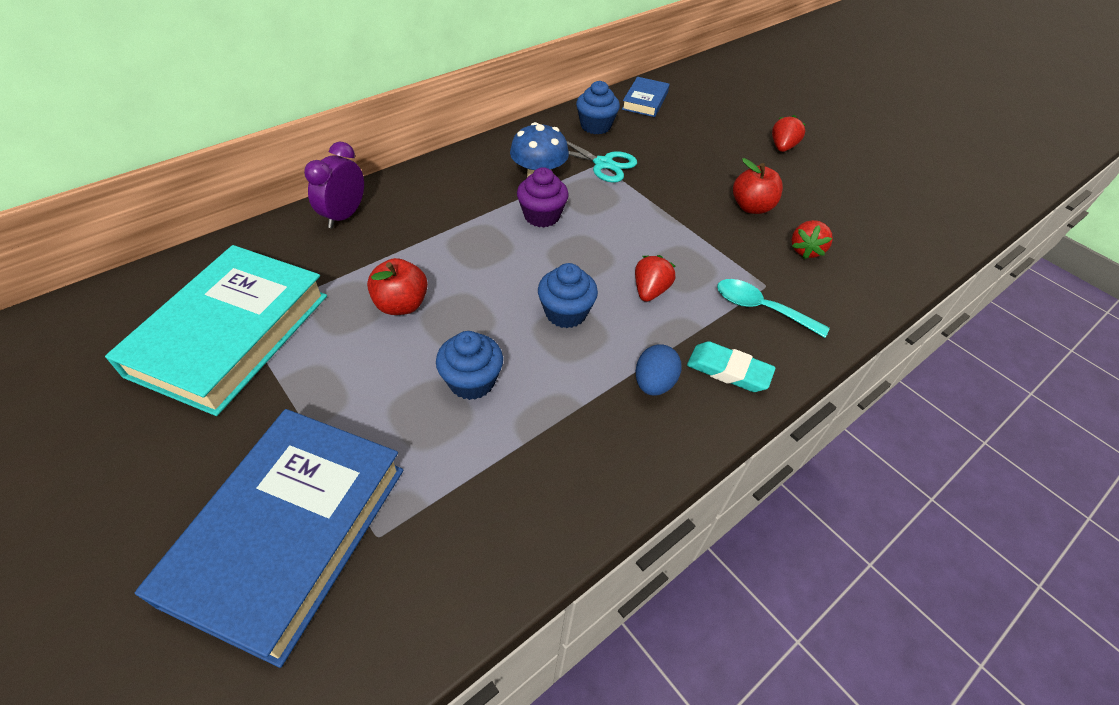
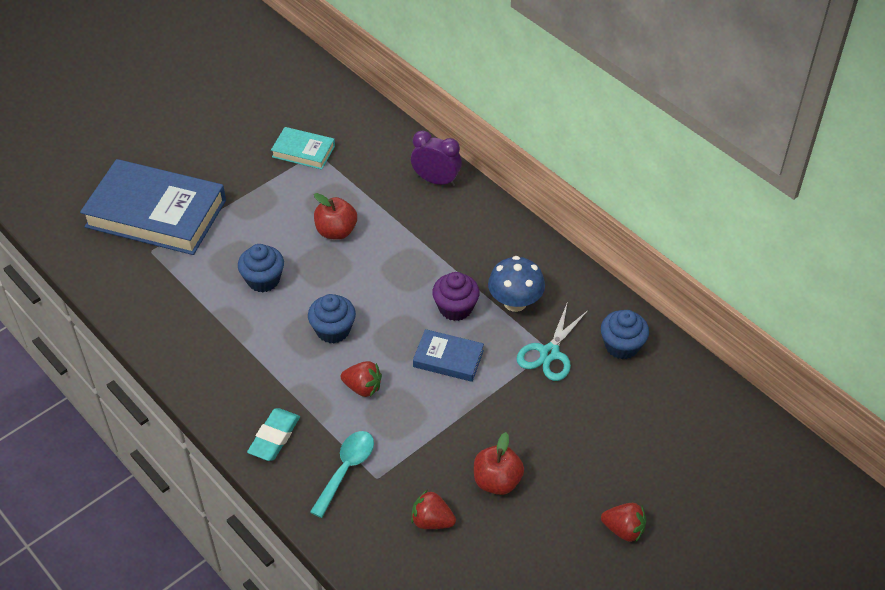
camera: 90 degrees right, 0 degrees up
turquoise book [105,245,327,416] -> turquoise book [271,127,335,170], size x0.48
blue book [622,77,669,117] -> blue book moved to [413,329,484,382]
blue egg [636,344,682,395] -> none

